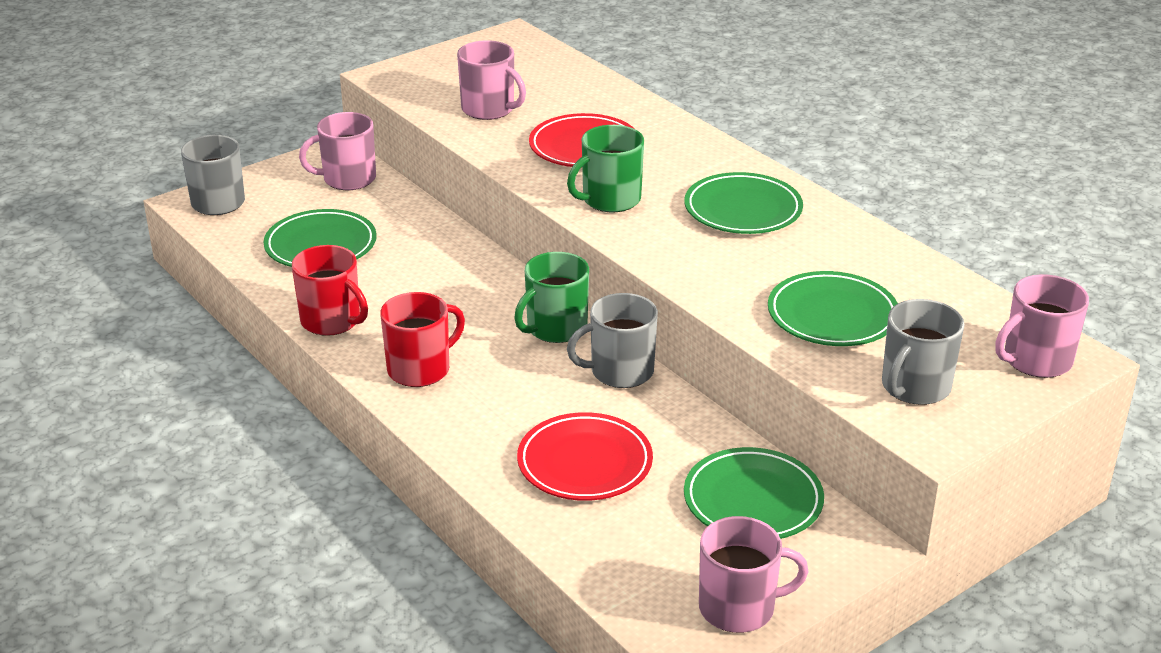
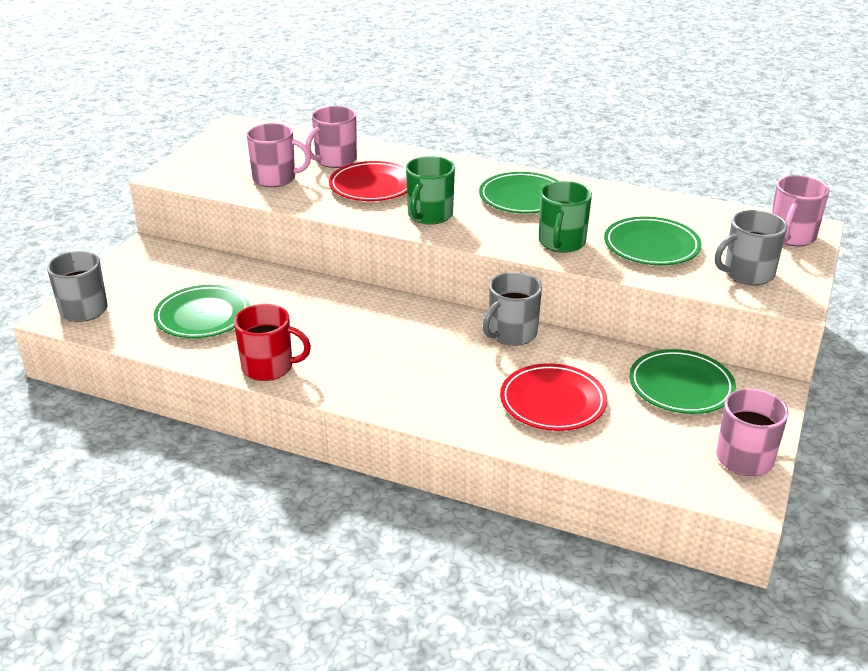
camera: 30 degrees left, 0 degrees up
pink mug [299,112,376,190] -> pink mug moved to [306,106,357,168]
red mug [380,292,465,387] -> none
green mug [514,252,589,343] -> green mug moved to [539,181,592,253]
grey mug [882,299,965,405] -> grey mug turned 60 degrees clockwise [715,210,787,285]

